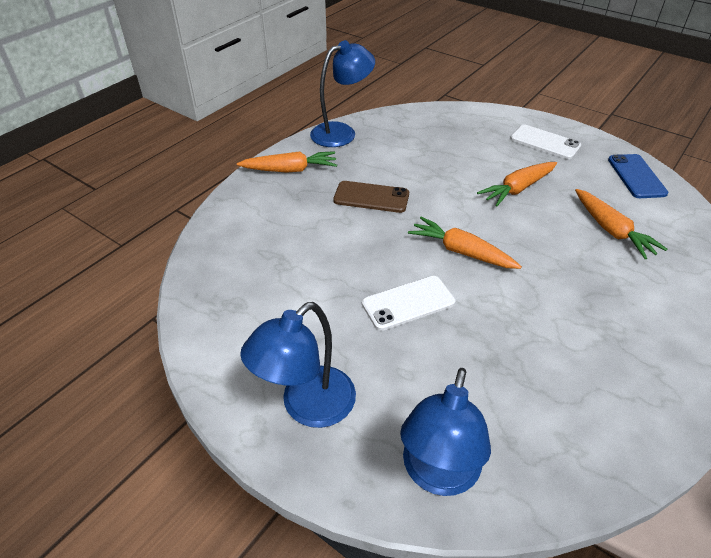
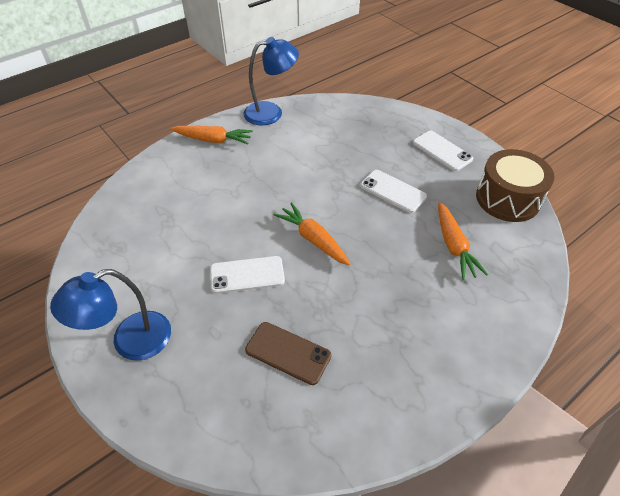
camera: 15 degrees right, 5 degrees up
brown phone [333,181,409,213] -> brown phone moved to [245,322,331,385]
blue lamp [400,368,491,496] -> none
orange carrot [477,162,557,207] -> white phone [360,170,427,213]
blue phone [608,154,668,198] -> brown drum [476,149,554,222]

